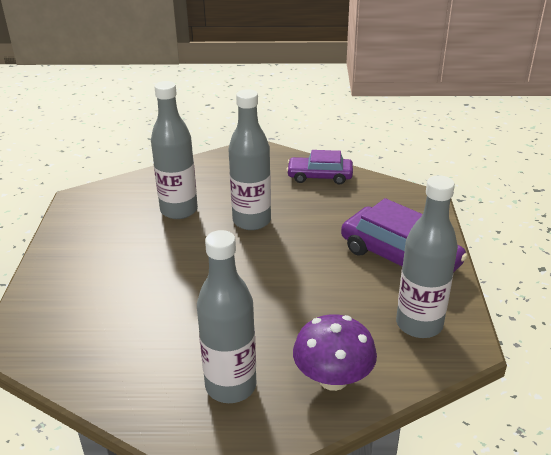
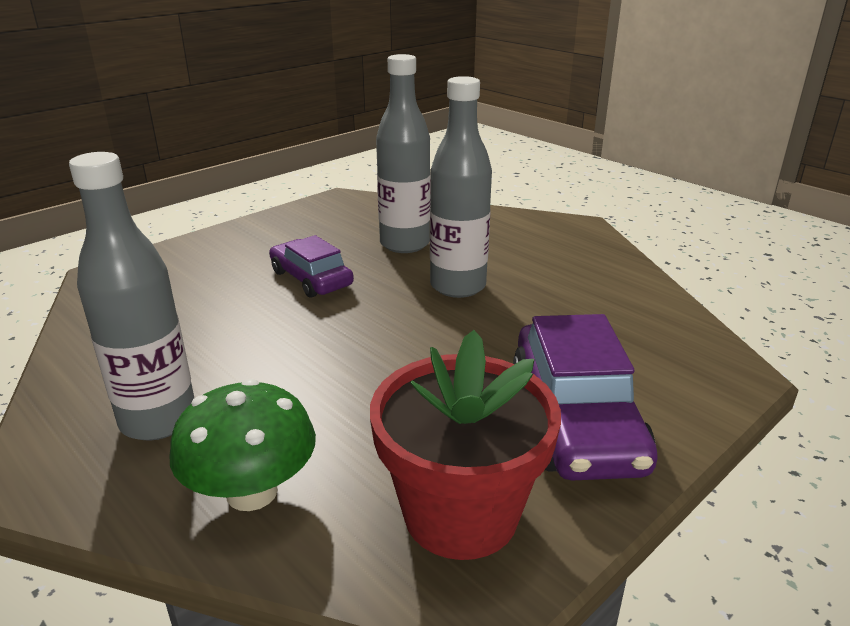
camera: 45 degrees right, 5 degrees down
purple car [286,150,353,185] -> purple car moved to [269,235,354,298]
purple mushroom [293,314,377,391] -> green mushroom [169,379,316,511]
grey bottle [396,175,458,338] -> red flower pot [370,330,561,560]

